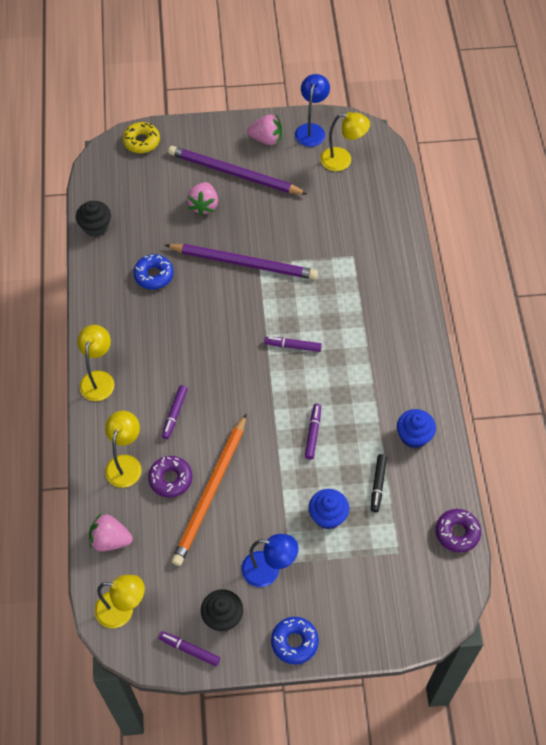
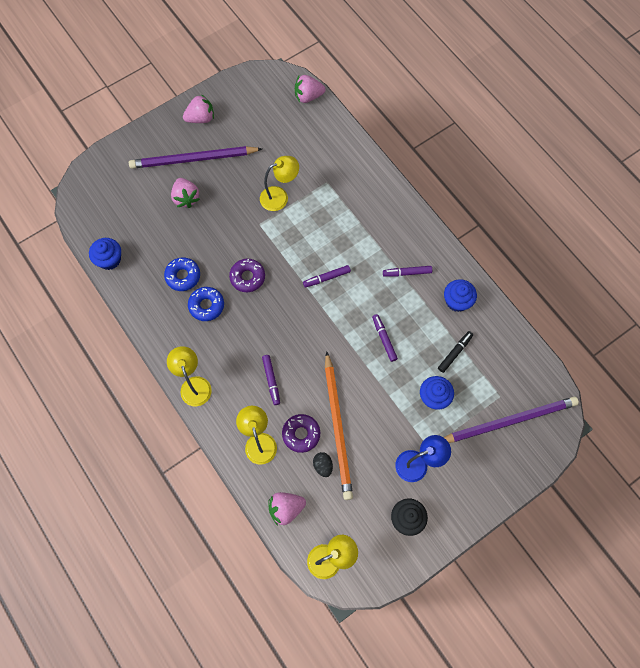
camera: 30 degrees left, 10 degrees up
black cupcake [76,201,111,237] -> blue cupcake [89,238,121,270]
yellow donut [123,122,160,153] -> none
purple marker [158,631,220,666] -> purple marker moved to [383,266,432,277]
purple pencil [165,244,318,280] -> purple pencil moved to [443,397,579,443]
blue donut [271,617,319,664] -> blue donut moved to [188,287,224,321]
blue lamp [295,74,330,147] -> none
yellow lamp [321,112,370,171] -> yellow lamp moved to [260,156,299,211]
black marker [371,454,387,512] -> black marker turned 120 degrees counterclockwise [438,331,473,373]
purple donut [436,509,481,553] -> purple donut moved to [229,259,265,292]
none -> pink strawberry [295,75,326,103]
none -> black egg [313,452,333,477]

